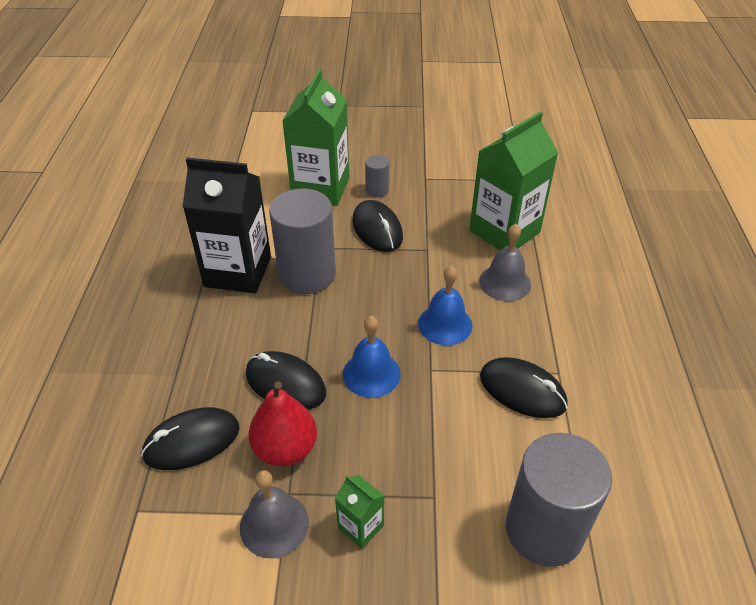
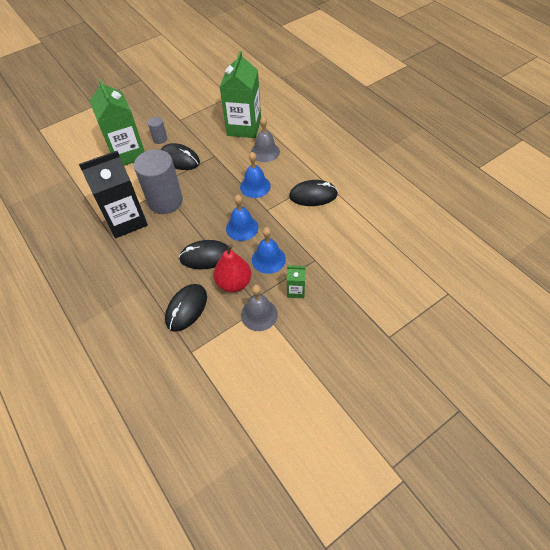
camera: 35 degrees left, 10 degrees up
grey cylinder [506,433,612,567] -> none
none -> blue bell [252,227,286,274]

